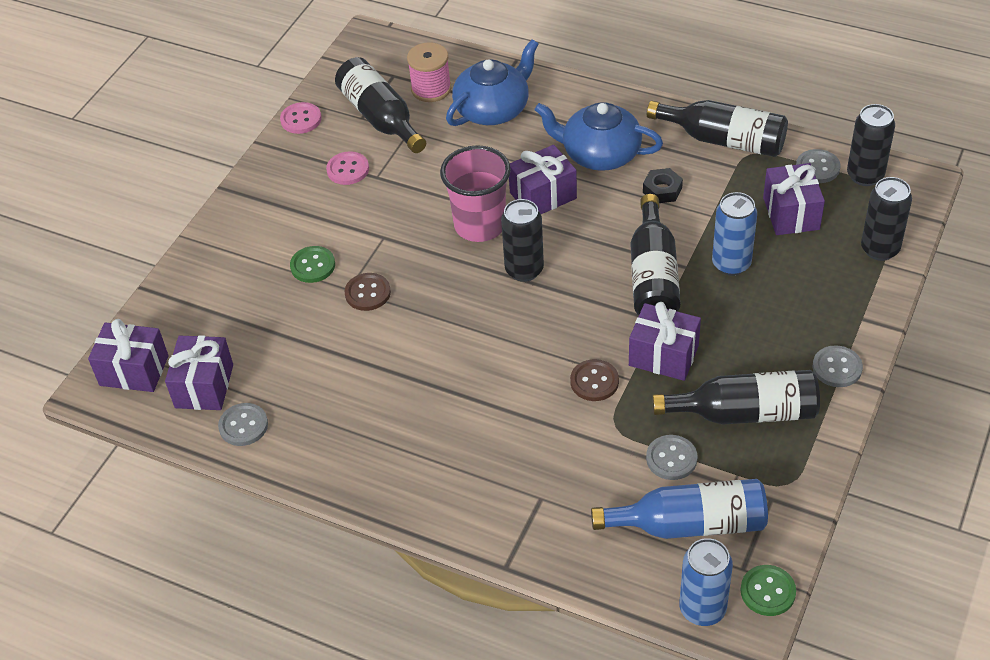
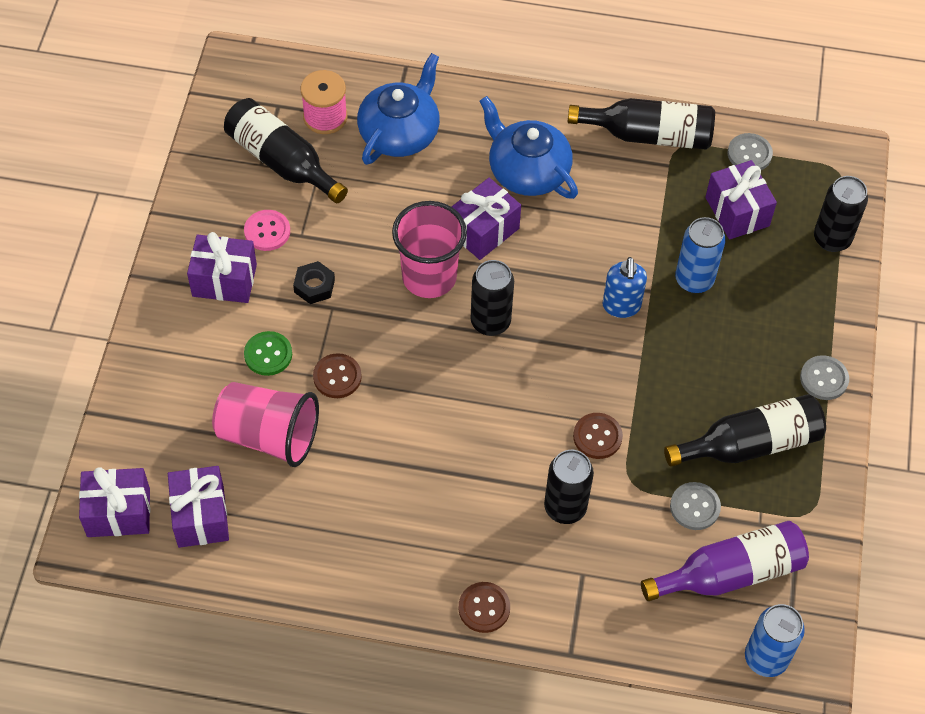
camera: 20 degrees left, 10 degrees up
grey button [218,403,268,446] -> none
pink button [280,102,322,134] -> none
blue teapot [534,102,663,171] -> blue teapot turned 45 degrees clockwise [480,96,578,199]
blue bottle [591,479,768,539] -> purple bottle [641,521,809,601]
purple gift [629,302,701,381] -> purple gift moved to [187,232,257,303]
black bottle [631,194,680,315] -> blue soap dispenser [602,257,647,318]
black nut [643,168,683,203] -> black nut moved to [293,261,335,304]
green button [740,565,796,616] -> none
black can [847,104,895,186] -> black can moved to [544,450,594,524]
none -> pink cup [212,382,319,467]
none -> brown button [458,582,510,633]

